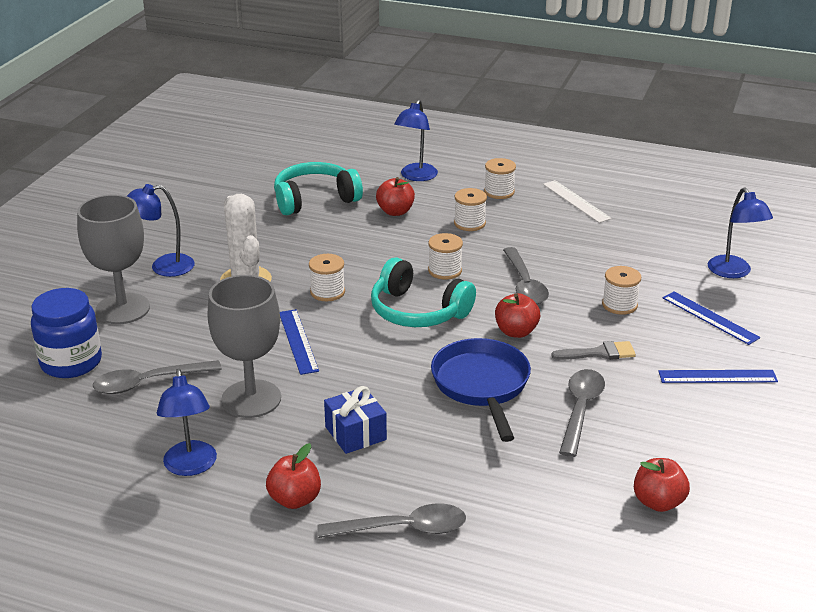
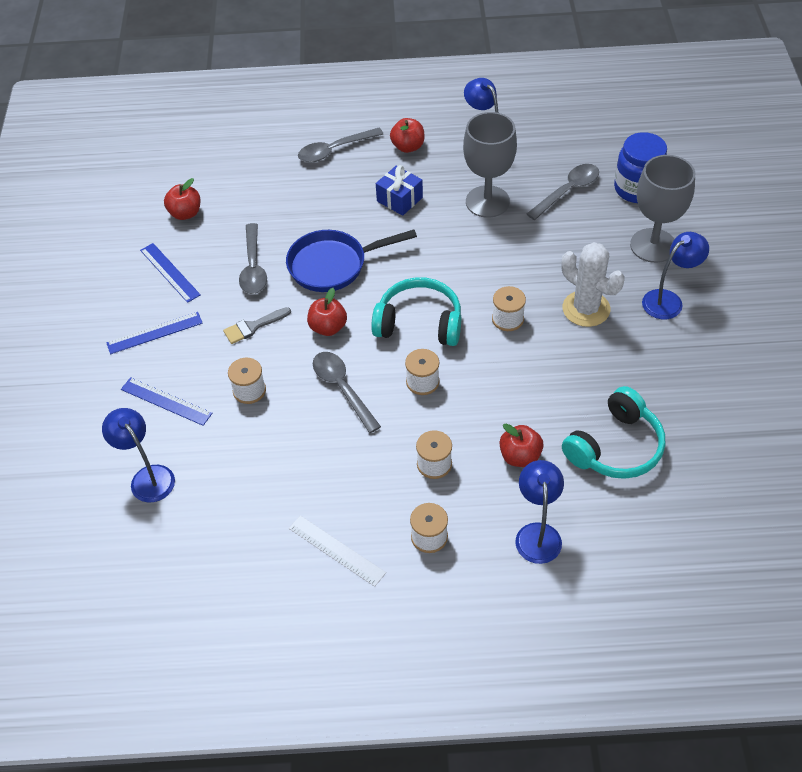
camera: 160 degrees right, 20 degrees up
blue ruler [280,309,319,375] -> blue ruler moved to [140,243,201,303]
blue pan [431,338,531,442] -> blue pan turned 105 degrees clockwise [286,230,417,292]

